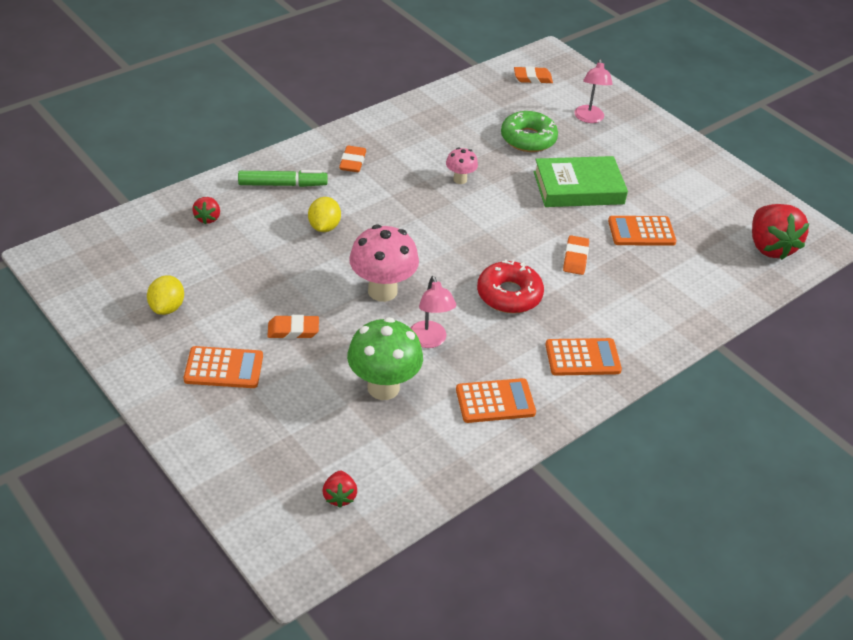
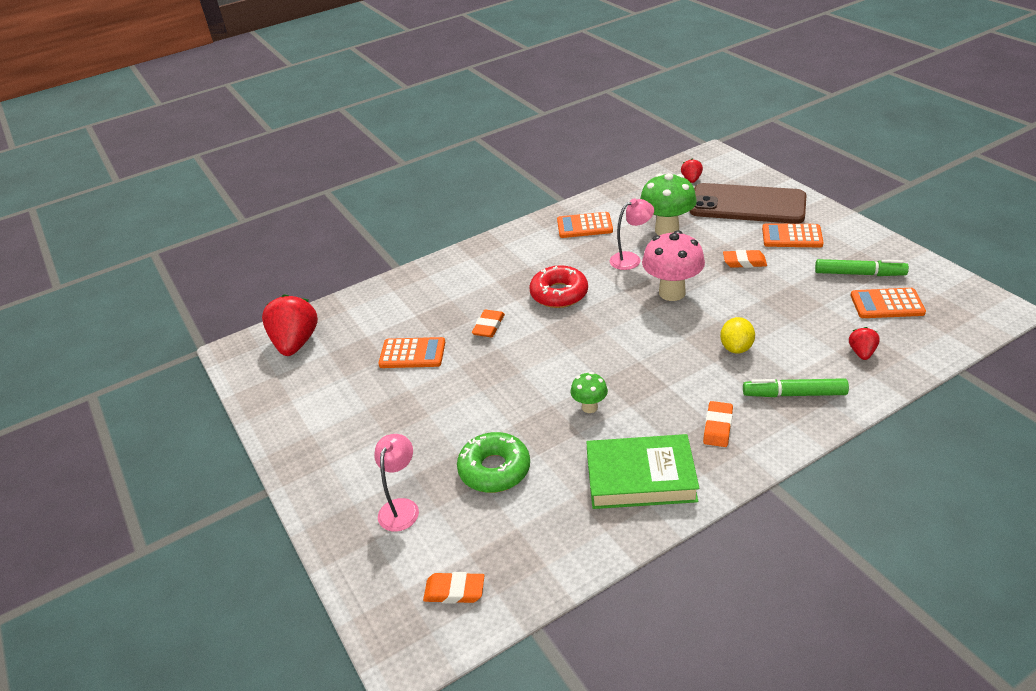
camera: 165 degrees left, 5 degrees down
yellow lemon [147,275,184,315] -> green marker [815,259,909,276]
pink lamp [411,276,456,348] -> pink lamp turned 75 degrees clockwise [610,198,654,270]
pink mushroom [446,147,478,184] -> green mushroom [570,372,608,413]
green book [533,156,628,207] -> green book moved to [587,434,699,509]
orange calculator [545,338,622,376] -> orange calculator moved to [850,288,926,318]
none -> brown phone [690,183,806,224]

